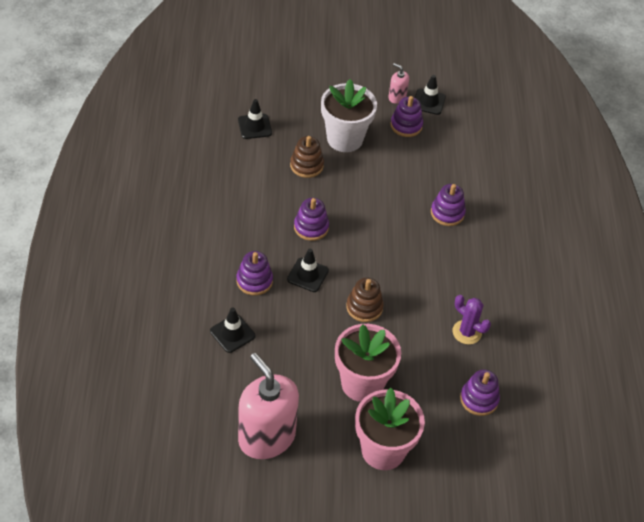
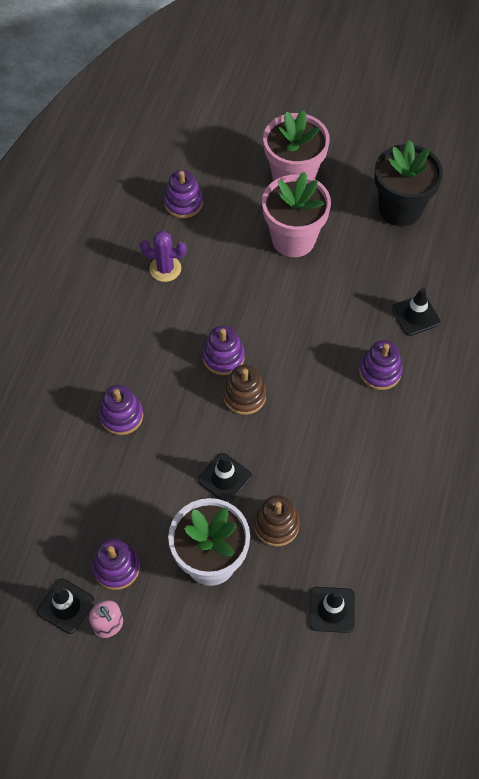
camera: 160 degrees left, 10 degrees up
pink soap dispenser [238,353,299,459] -> black flower pot [375,140,443,226]
black traffic cone [287,249,329,292] -> black traffic cone moved to [198,453,252,503]
purple stacking toy [294,198,329,241] -> purple stacking toy moved to [202,325,245,375]
brown stacking toy [346,277,384,322] -> brown stacking toy moved to [223,365,266,415]
purple cactus [453,295,491,344] -> purple cactus turned 45 degrees counterclockwise [140,231,187,282]

